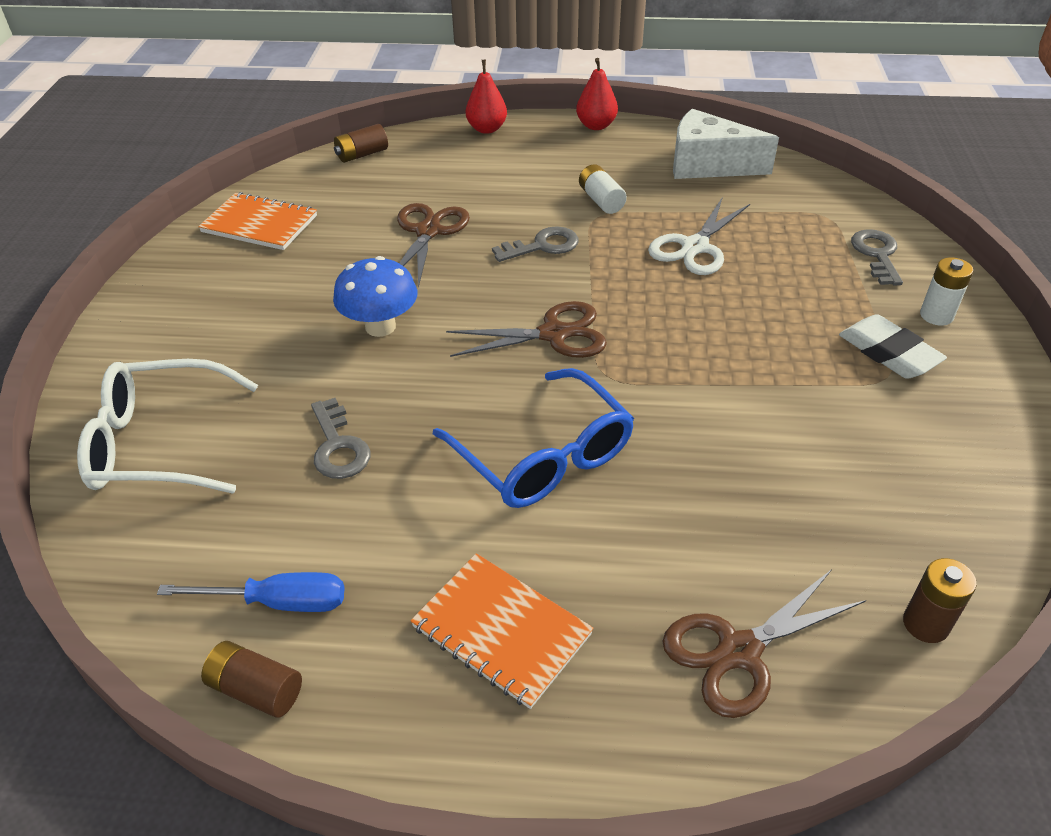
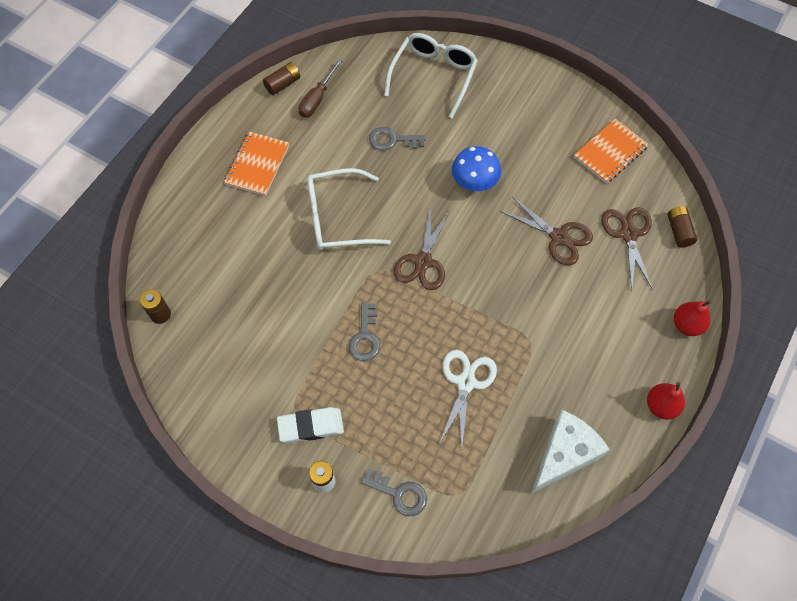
camera: 115 degrees right, 20 degrees up
blue screwdriver [157,572,344,612] -> brown screwdriver [298,59,343,118]
orange notebook [410,553,594,709] -> orange notebook turned 45 degrees counterclockwise [224,131,289,196]
blue glasses [433,368,634,508] -> white glasses [307,168,391,250]
grey key [492,226,578,262] -> grey key moved to [349,302,380,361]
white battery [579,165,627,214] -> none
white scissors [648,197,750,275] -> white scissors turned 45 degrees clockwise [439,350,497,449]
brown scissors [662,569,866,718] -> brown scissors moved to [601,207,653,290]

